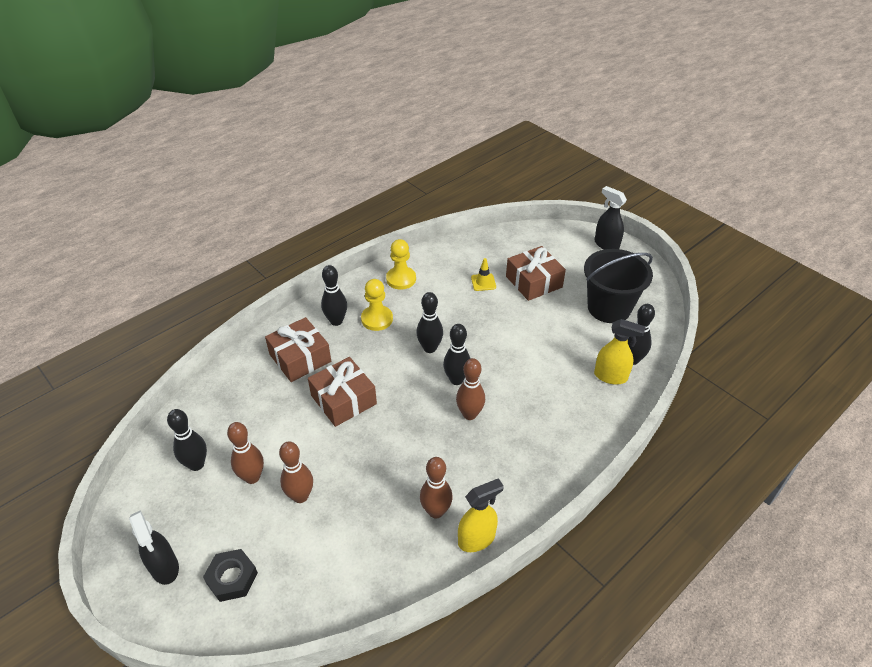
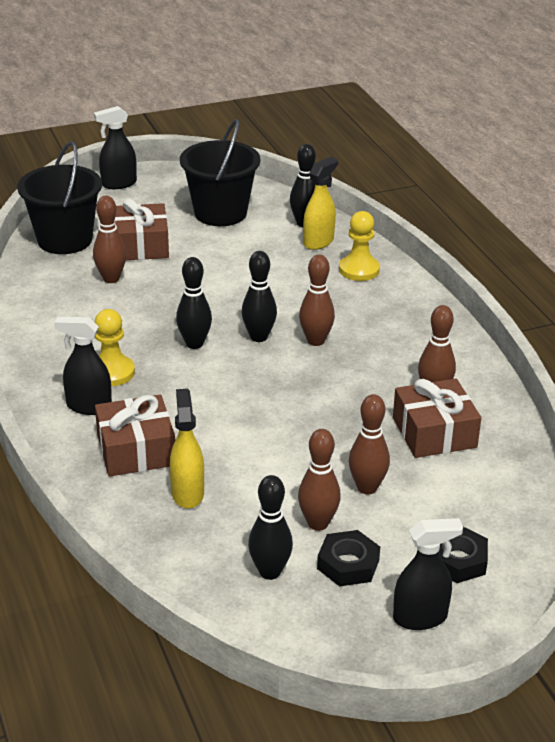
camera: 70 degrees left, 10 degrees down
brown gift [308,357,377,427] -> brown gift moved to [393,378,481,458]
black bowling pin [321,265,347,326] -> black spray bottle [54,317,112,415]
yellow pawn [386,239,416,290] -> yellow pawn moved to [339,211,380,281]
yellow spray bottle [458,478,504,552] -> yellow spray bottle moved to [170,389,204,509]
yellow traffic cone [471,258,496,291] -> brown bowling pin [93,196,126,283]
none -> black bucket [17,141,102,254]
none -> black nut [317,530,380,587]

